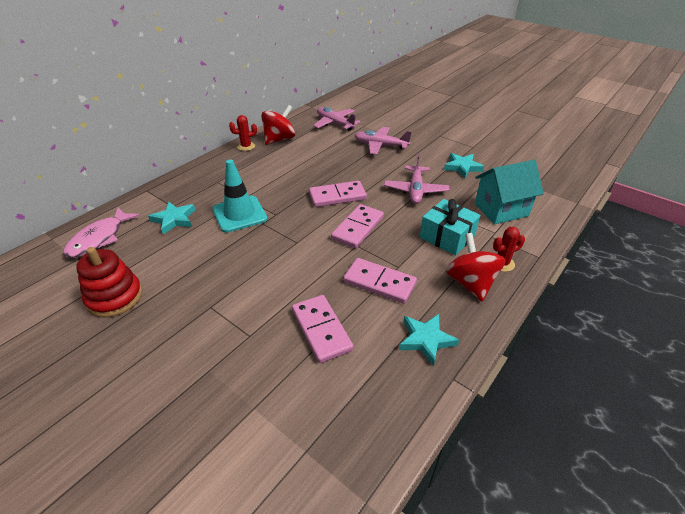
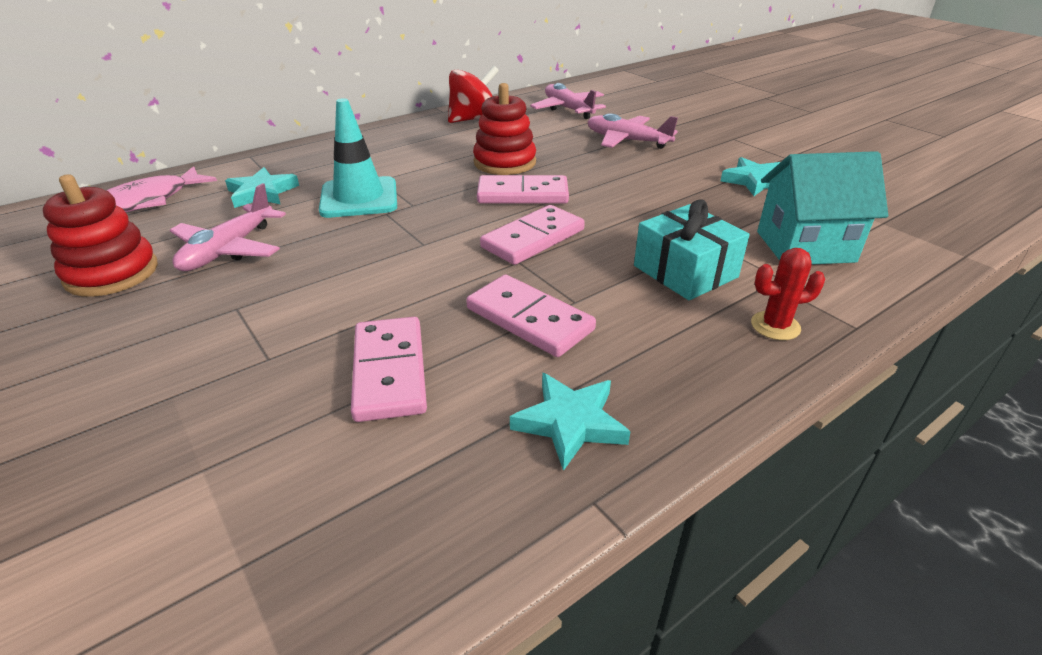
camera: 15 degrees right, 5 degrees down
red cactus [229,115,257,151] -> none
pink plane [384,154,449,204] -> pink plane moved to [170,183,286,271]
red spinning top [446,233,506,301] -> none
none -> red stacking toy [473,83,536,175]

